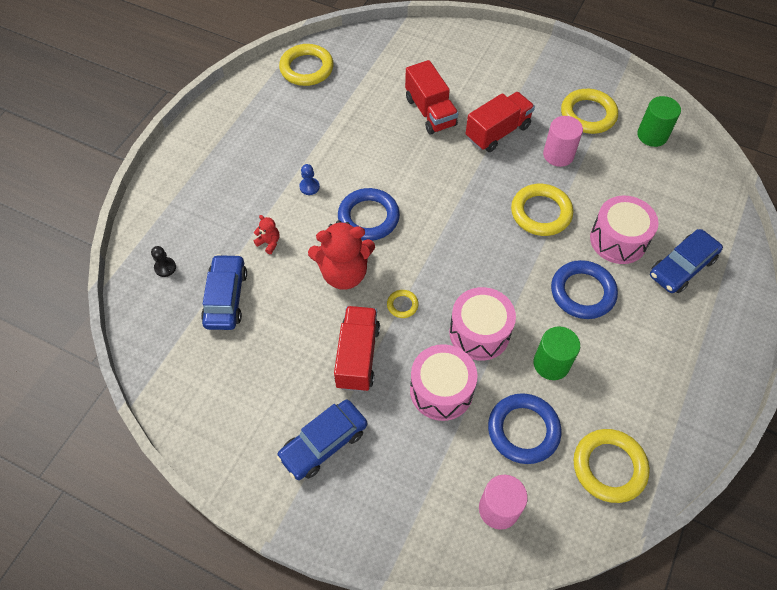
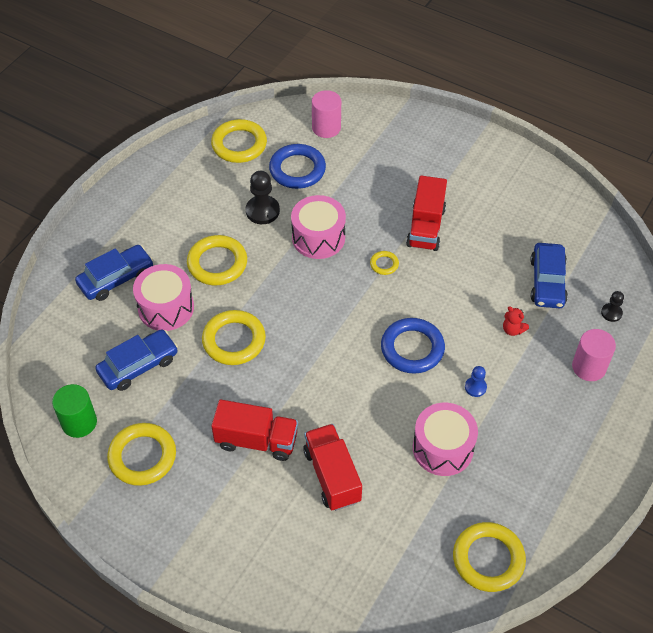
camera: 175 degrees left, 5 degrees down
blue car [277,400,367,480] -> blue car moved to [95,329,178,391]
red teddy bear [308,220,375,290] -> none
pink drum [410,344,478,421] -> pink drum moved to [413,403,478,476]
red truck [466,92,535,152] -> red truck turned 135 degrees counterclockwise [211,400,298,461]
green cylinder [534,326,580,380] -> black pawn [246,171,280,224]
pink cylinder [543,116,583,167] -> pink cylinder moved to [572,329,616,381]
blue ring [551,260,618,319] -> yellow ring [187,235,247,285]

